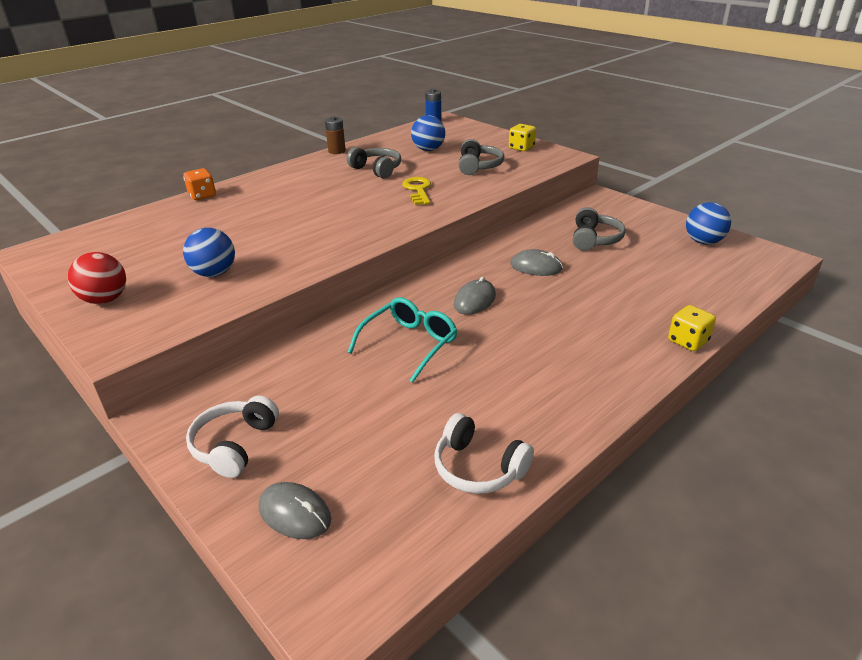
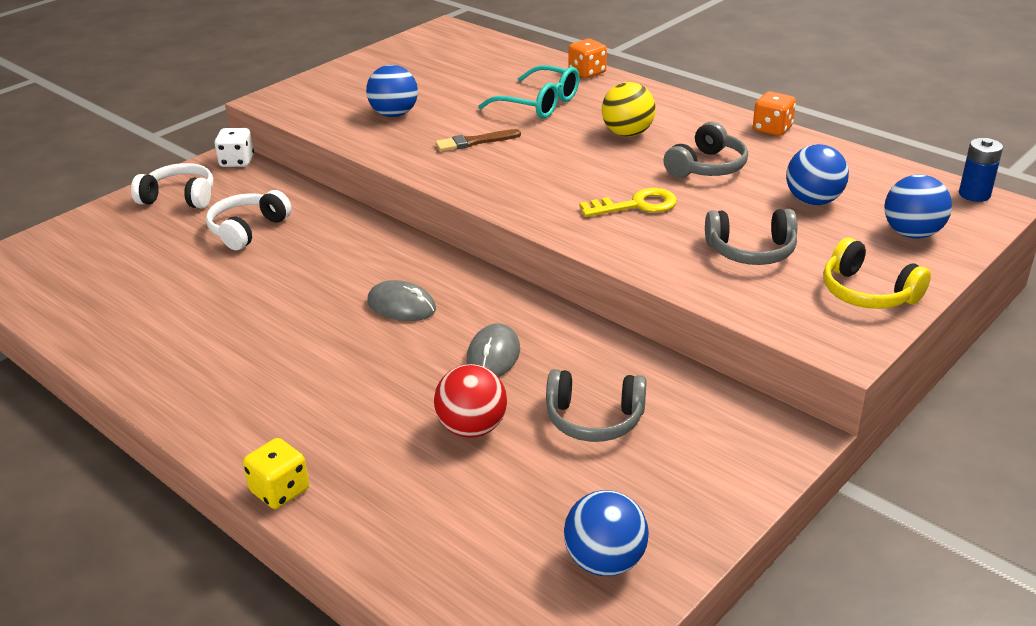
camera: 85 degrees right, 0 degrees up
red ball [68,252,126,304] -> red ball moved to [434,364,507,438]
grey mouse [259,482,331,539] -> none
brown battery [325,116,346,154] -> orange dice [753,91,796,136]
turquoise glasses [348,297,458,383] -> turquoise glasses moved to [478,65,580,119]
white headphones [434,413,534,494] -> white headphones moved to [206,190,292,250]
yellow dice [509,124,536,151] -> yellow headphones [823,237,931,309]
none -> white dice [214,128,254,167]
none -> brown brush [435,129,521,151]
none -> yellow ball [602,82,656,137]
none -> blue ball [884,174,952,239]

